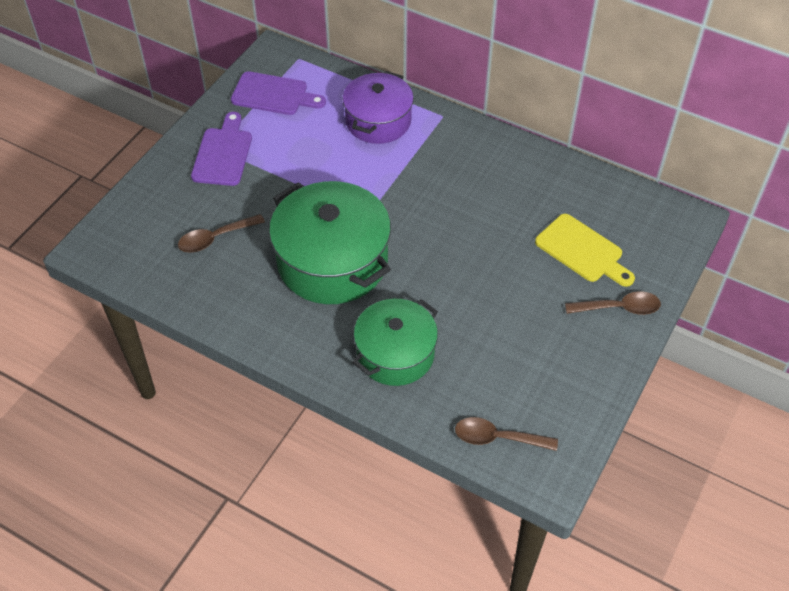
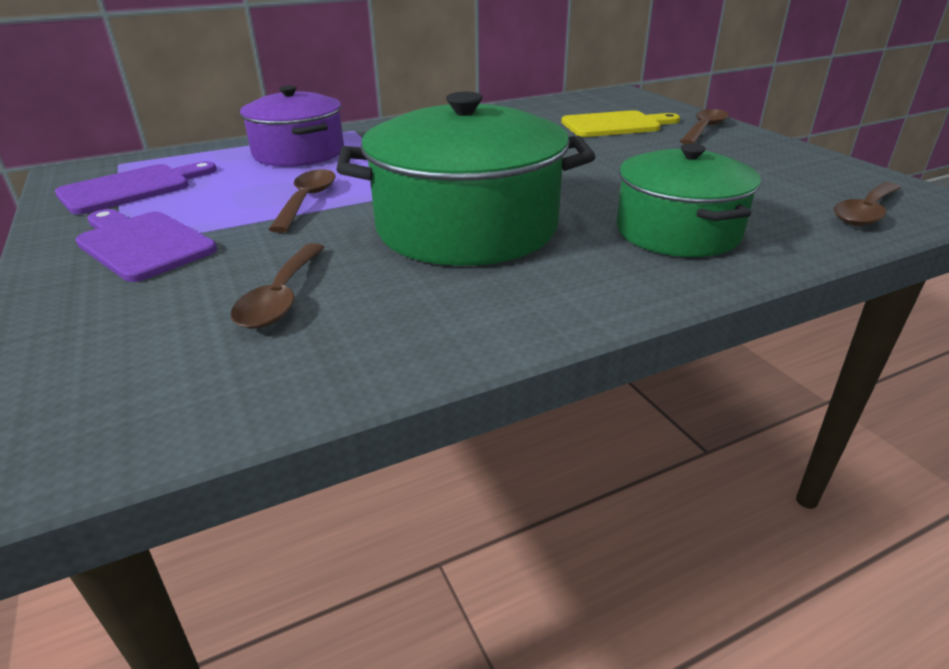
camera: 55 degrees left, 20 degrees down
none -> brown spoon [268,169,336,233]

